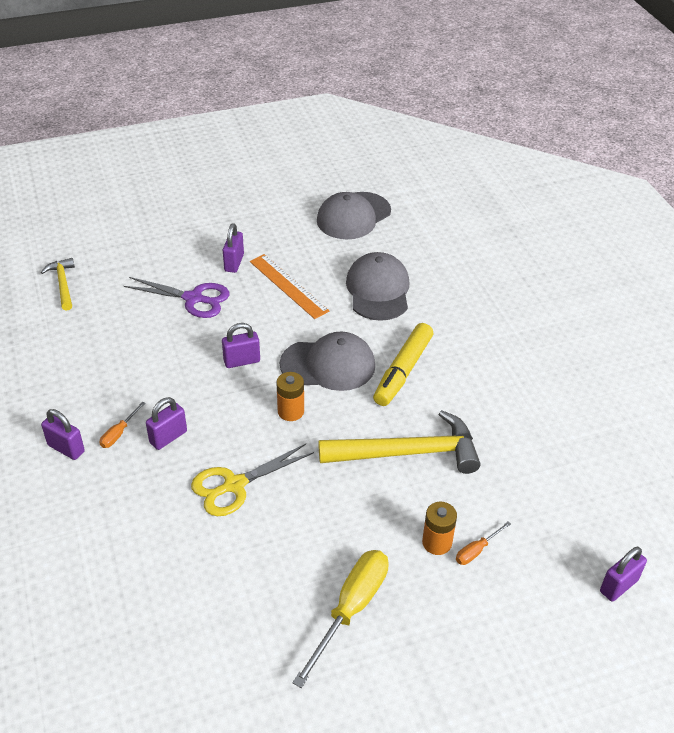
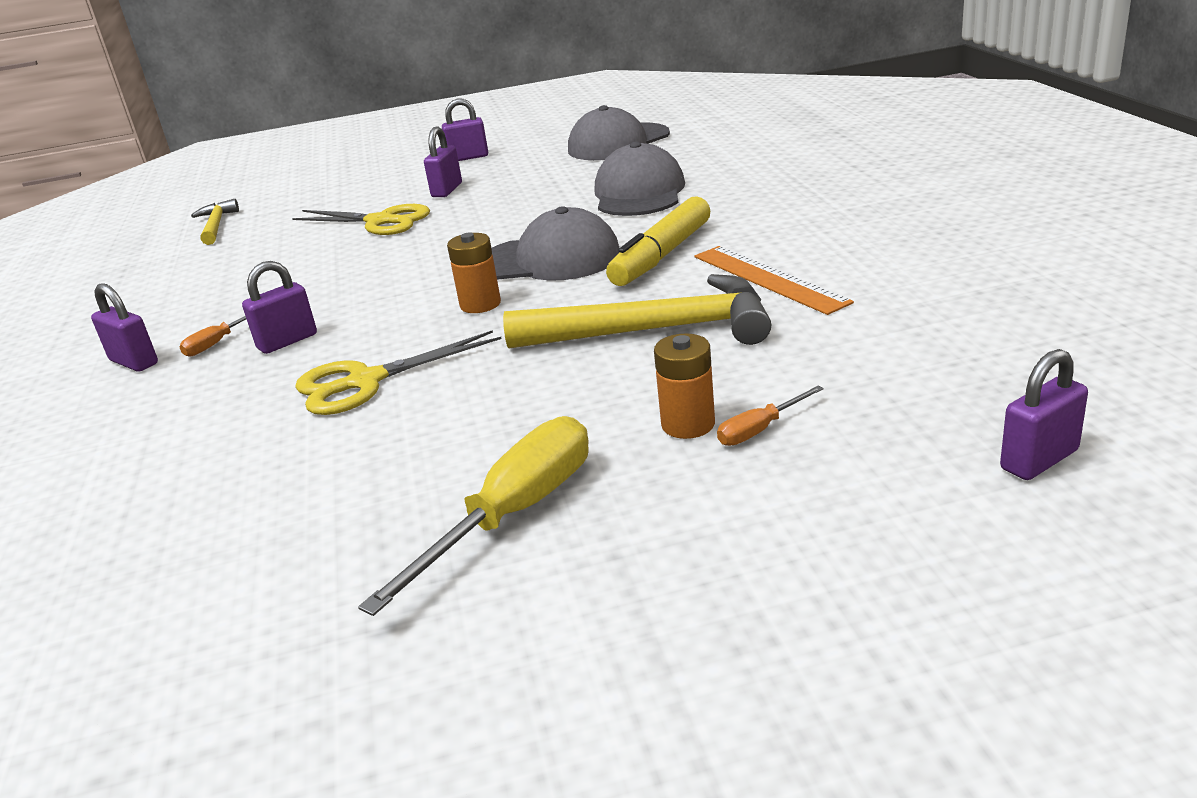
camera: 10 degrees right, 15 degrees down
purple scissors [124,277,229,318] -> yellow scissors [292,204,430,235]
purple padlock [222,323,260,368] -> purple padlock moved to [442,98,488,161]
orange ruler [250,254,330,319] -> orange ruler moved to [695,246,854,315]

